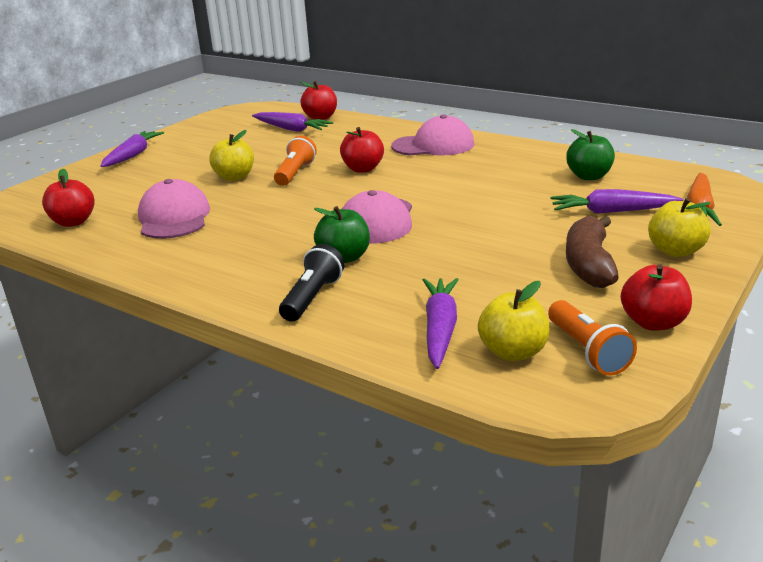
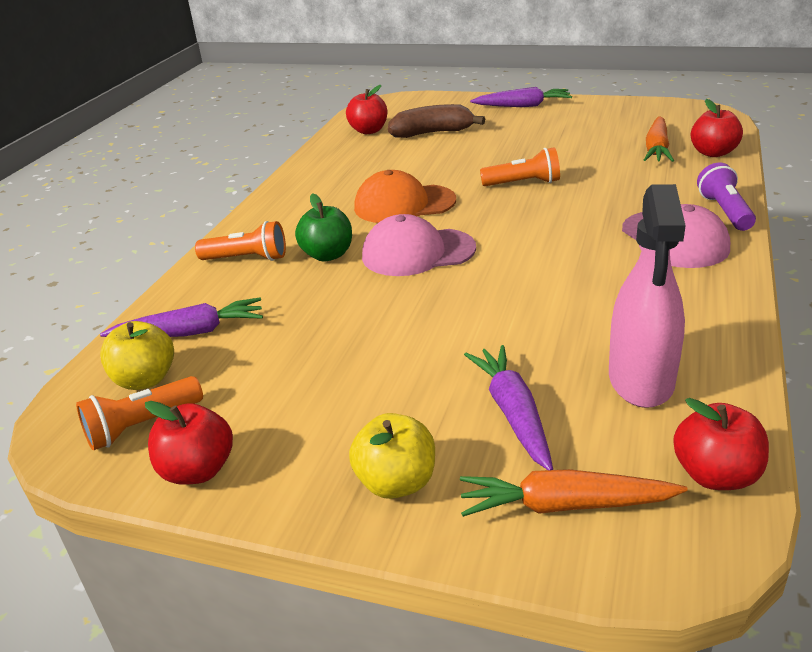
camera: 75 degrees right, 5 degrees up
pink cap [138,179,210,239] -> none
yellow apple [209,130,254,181] -> none
purple carrot [252,112,333,132] -> orange carrot [644,116,674,162]
black flashlight [279,244,345,322] -> orange flashlight [195,221,286,261]
red apple [340,127,384,173] -> red apple moved to [673,398,769,490]
green apple [566,129,615,180] -> pink spray bottle [609,184,686,408]
brown banana [566,216,619,288] -> brown banana moved to [388,104,485,138]
none -> orange cap [354,170,456,223]
none -> purple flashlight [697,163,756,231]

